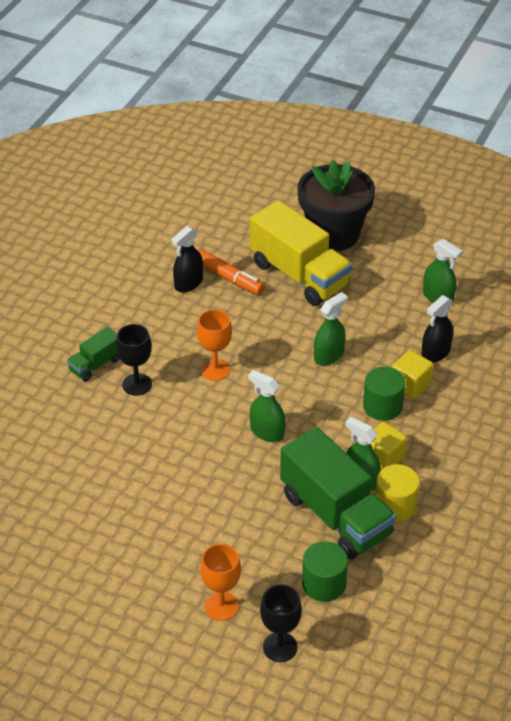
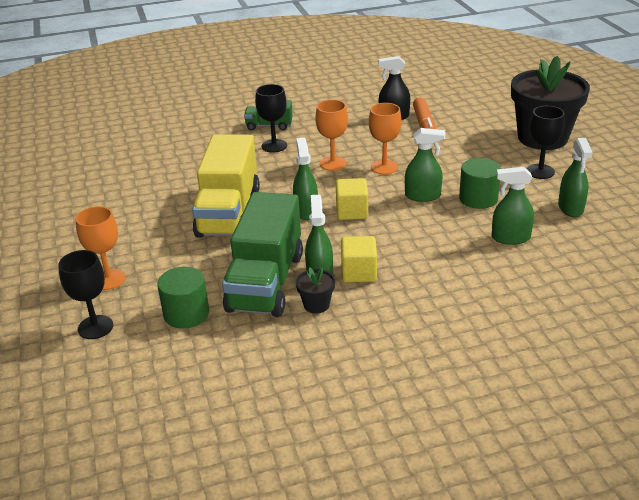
camera: 50 degrees right, 10 degrees down
yellow truck [250,200,353,306] -> yellow truck moved to [192,134,260,238]
green cylinder [363,367,405,421] -> green cylinder moved to [459,158,501,209]
yellow cylinder [375,464,420,522] -> black flower pot [296,267,335,313]
yellow cube [392,350,434,399] -> yellow cube moved to [336,178,368,220]
black spray bottle [421,295,453,363] -> green spray bottle [492,167,534,245]
none -> orange goblet [369,103,401,175]
none -> black goblet [527,106,565,179]

